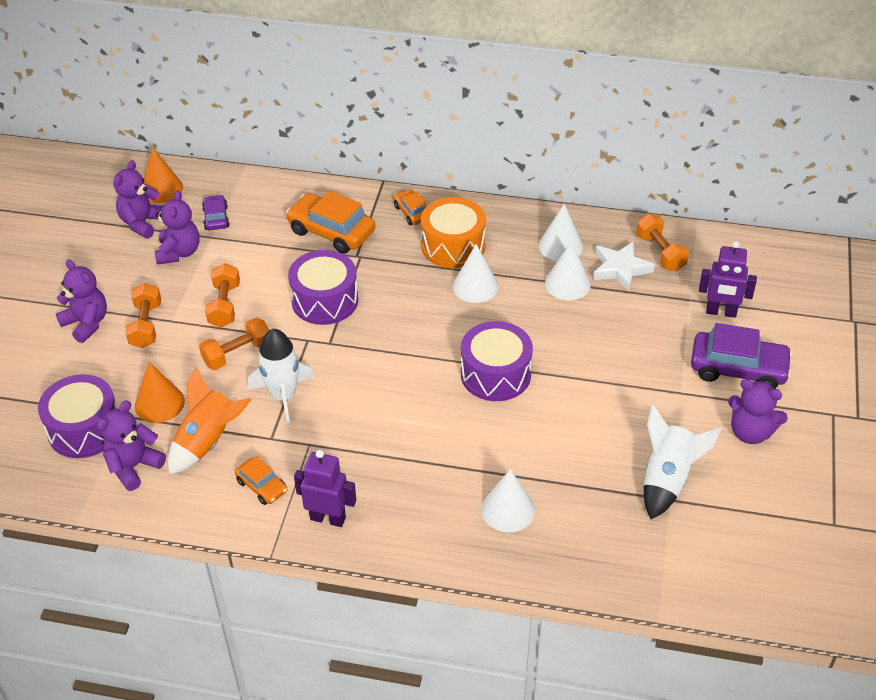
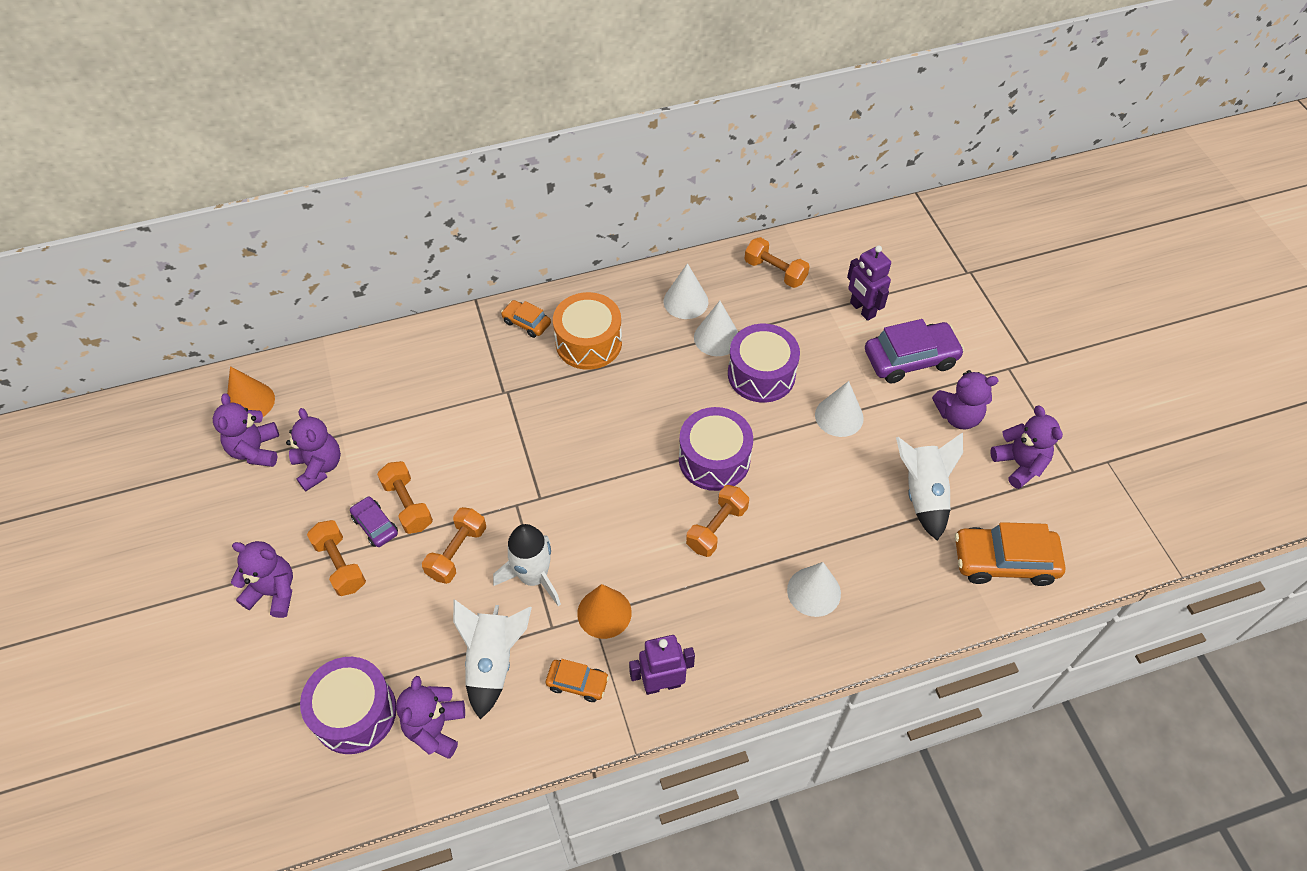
camera: 30 degrees left, 10 degrees up
orange cone [135,362,185,423] -> orange cone moved to [577,584,632,639]
orange rocket [168,367,252,475] -> white rocket [453,599,532,719]
purple car [202,195,230,230] -> purple car moved to [350,496,398,547]
orange car [286,191,375,254] -> orange car moved to [955,522,1066,586]
purple drum [288,250,358,325] -> purple drum moved to [728,324,800,403]
white cone [453,244,498,303] -> white cone moved to [815,381,864,437]
white star [593,242,655,291] -> none
purple robot [699,241,757,318] -> purple robot turned 75 degrees clockwise [847,245,891,321]
none -> orange dumbbell [686,485,749,557]
none -> purple teddy bear [990,406,1063,489]

